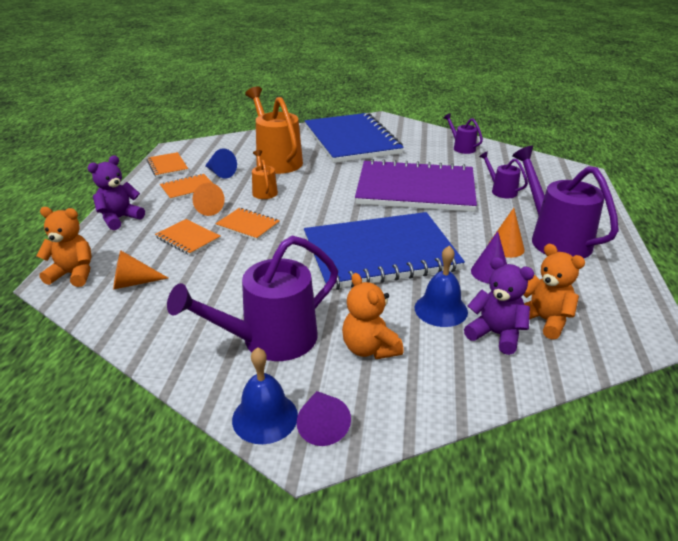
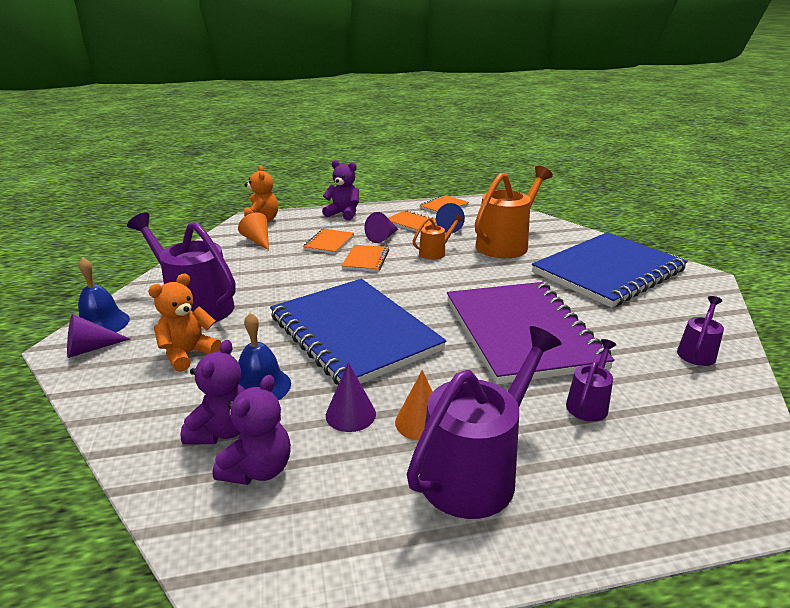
camera: 70 degrees right, 5 degrees down
orange cone [193,183,225,216] -> purple cone [364,212,398,243]
orange teddy bear [524,244,585,340] -> purple teddy bear [213,375,291,485]

